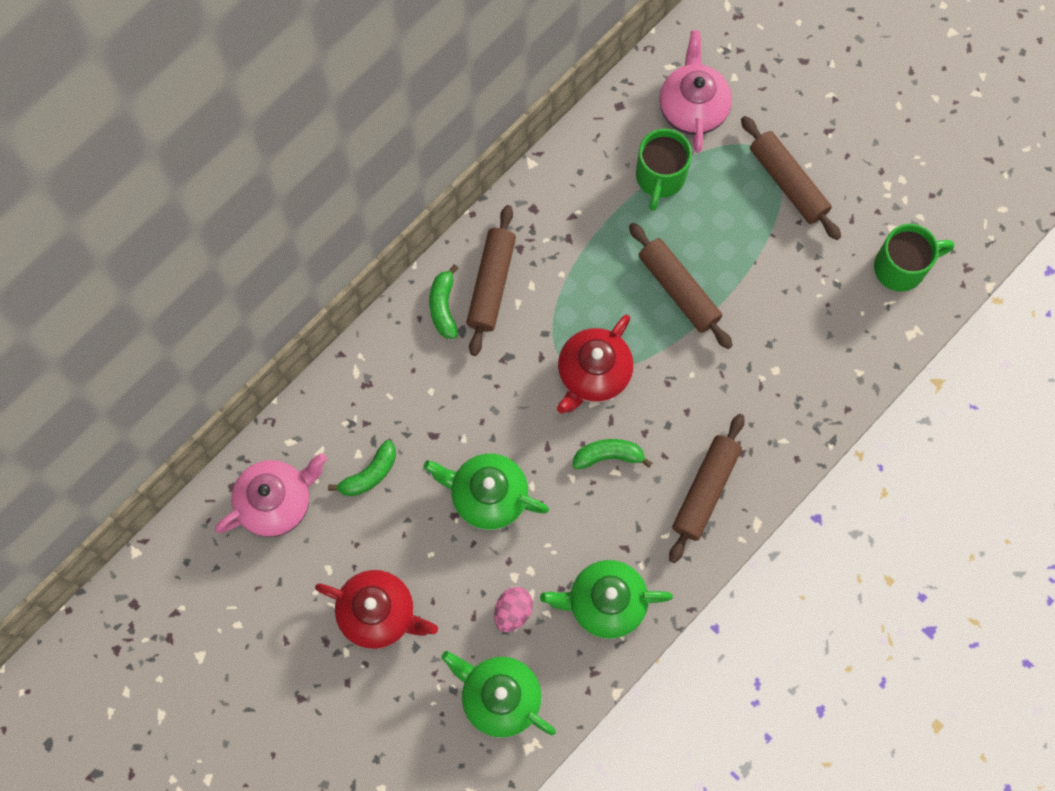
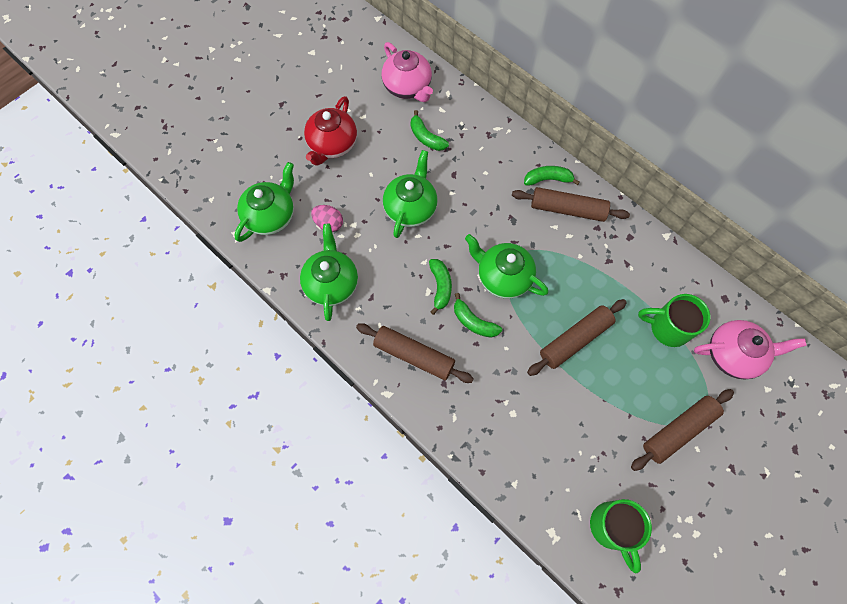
camera: 90 degrees right, 5 degrees down
red teapot [557,315,633,414] -> green teapot [465,234,549,299]
none -> green banana [454,293,502,338]

